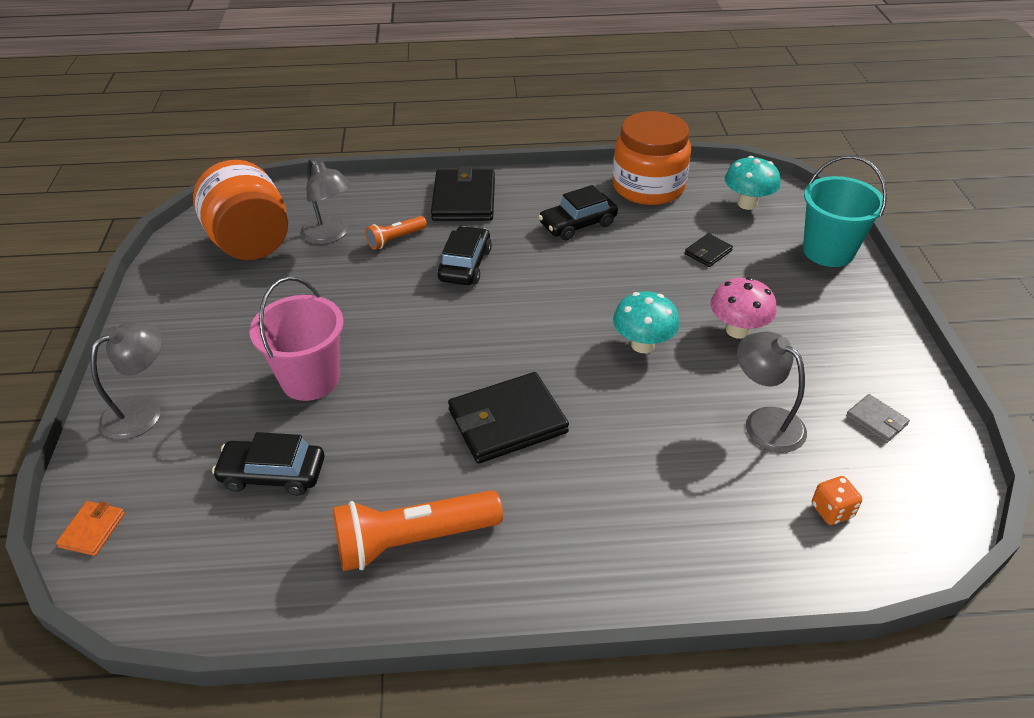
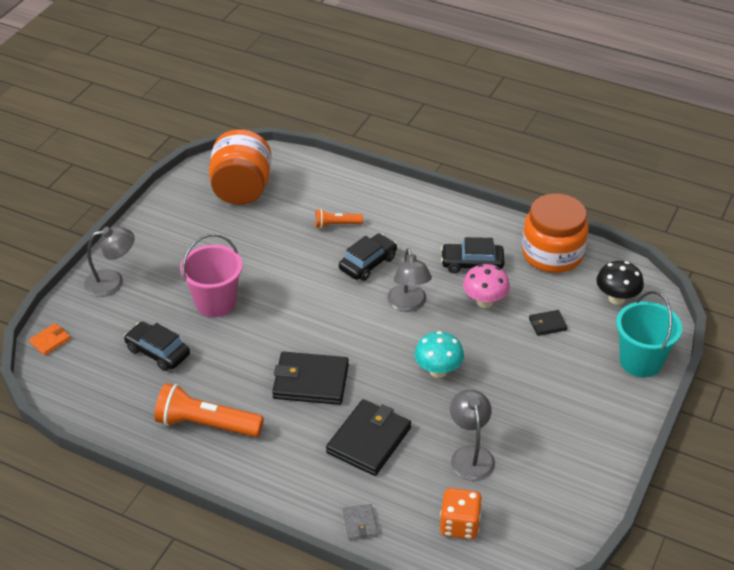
camera: 30 degrees right, 0 degrees up
grey lamp [301,159,352,244] -> grey lamp moved to [387,248,432,312]
black wallet [431,166,495,221] -> black wallet moved to [326,399,411,476]
pink mushroom [710,277,777,339] -> pink mushroom moved to [463,264,510,308]
turquoise mushroom [725,156,781,210] -> black mushroom [596,261,644,305]
orange dice [812,476,862,525] -> orange dice [440,488,482,539], size x1.57
grey wallet [846,394,910,443] -> grey wallet moved to [343,504,378,541]

